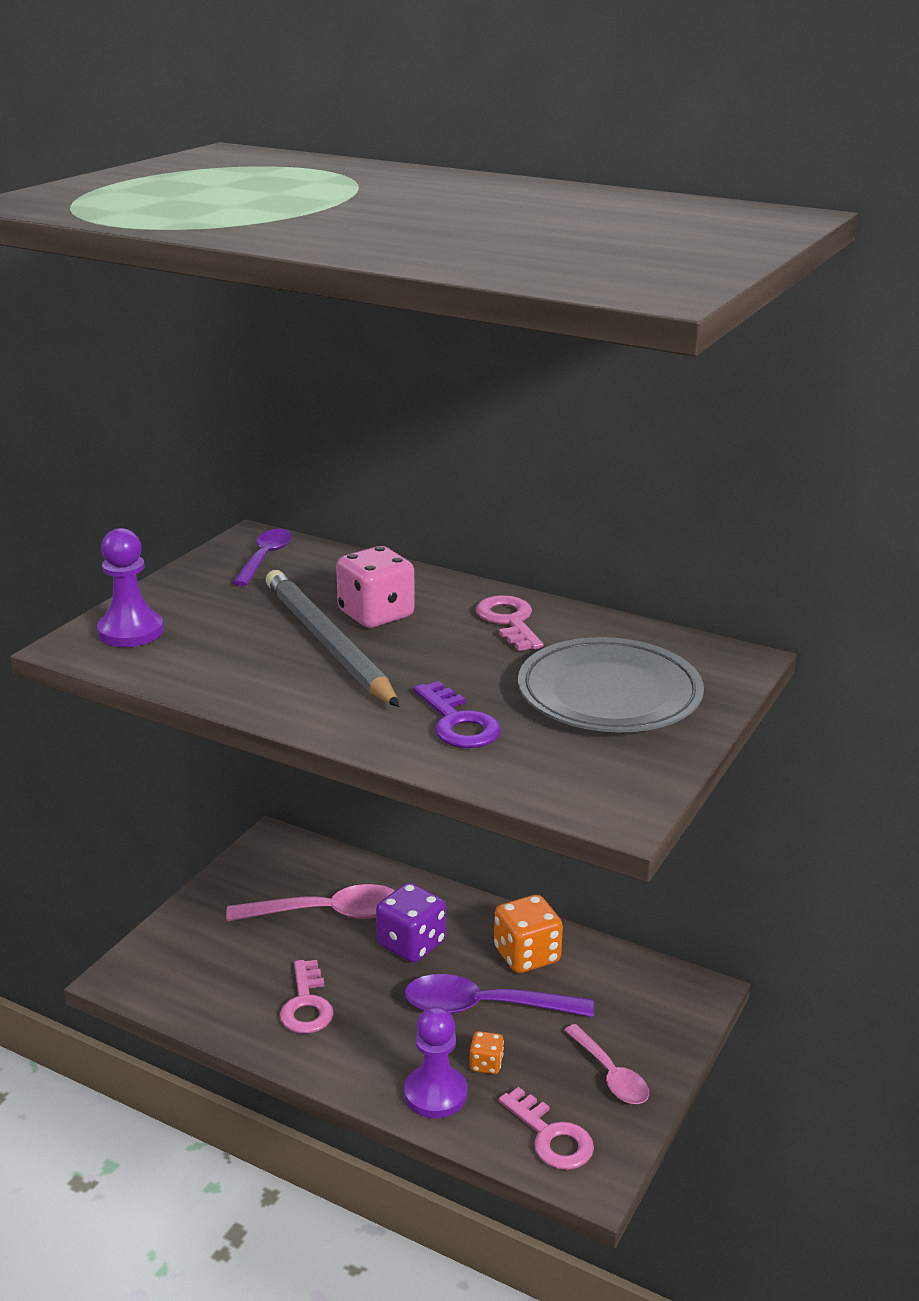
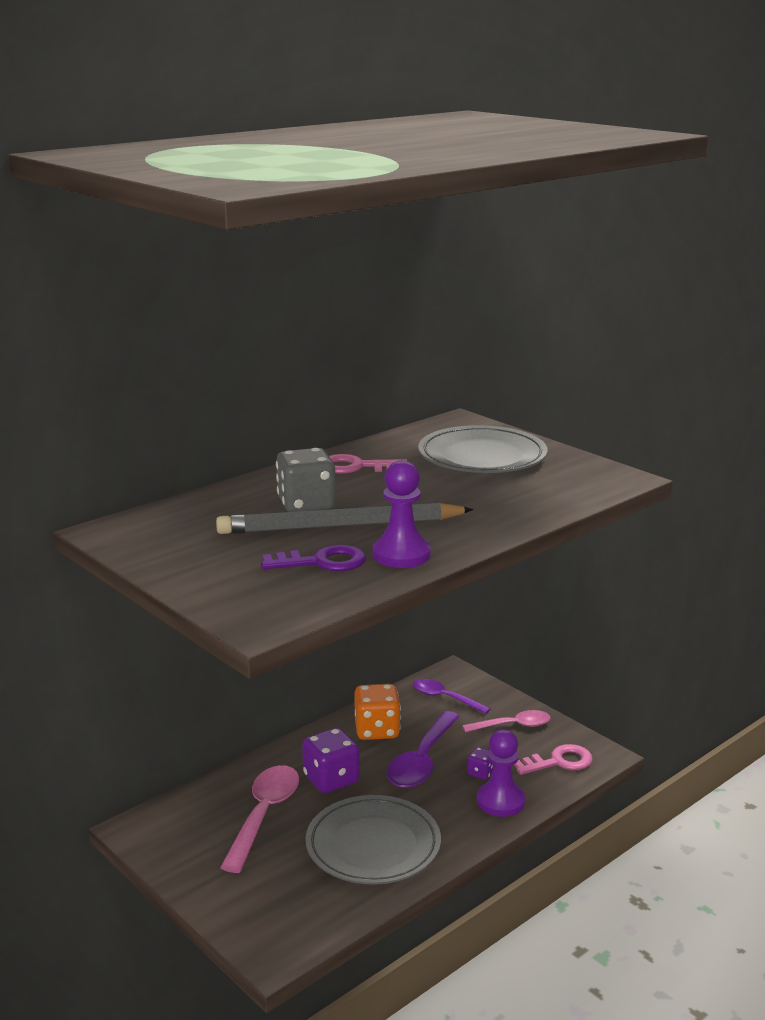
camera: 70 degrees left, 5 degrees down
purple pawn [97,528,164,647] -> purple pawn moved to [372,460,431,568]
purple spoon [232,529,292,586] -> purple spoon moved to [413,679,491,714]
pink key [280,960,334,1034] -> grey plate [306,795,441,884]
pink dice [336,546,415,628] -> grey dice [276,448,336,512]
purple key [414,681,501,748] -> purple key moved to [261,545,366,571]
orange dice [470,1031,504,1074] -> purple dice [467,747,494,780]

